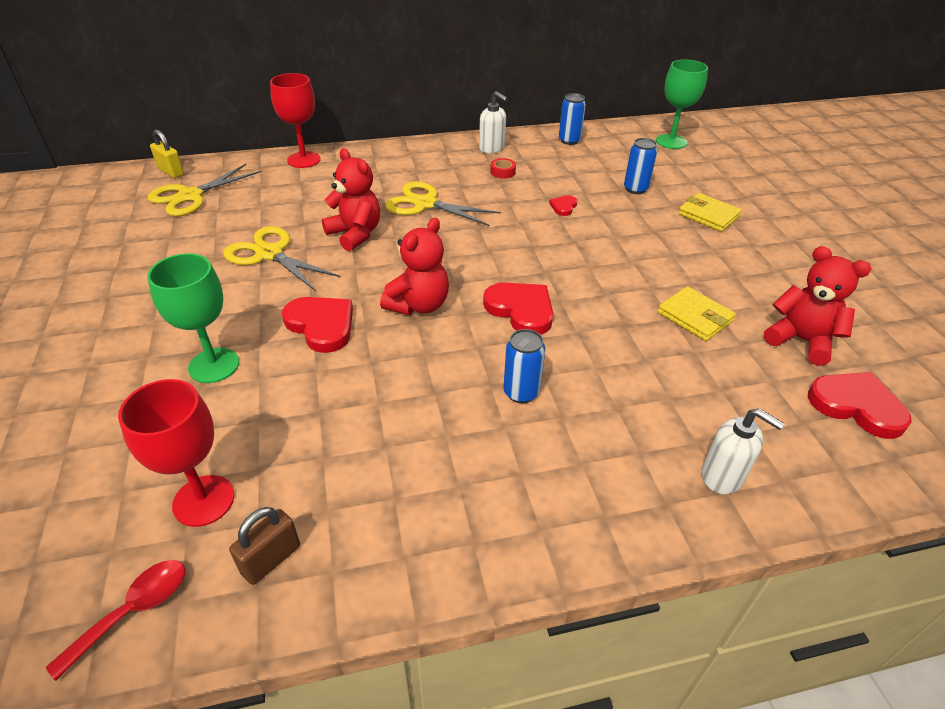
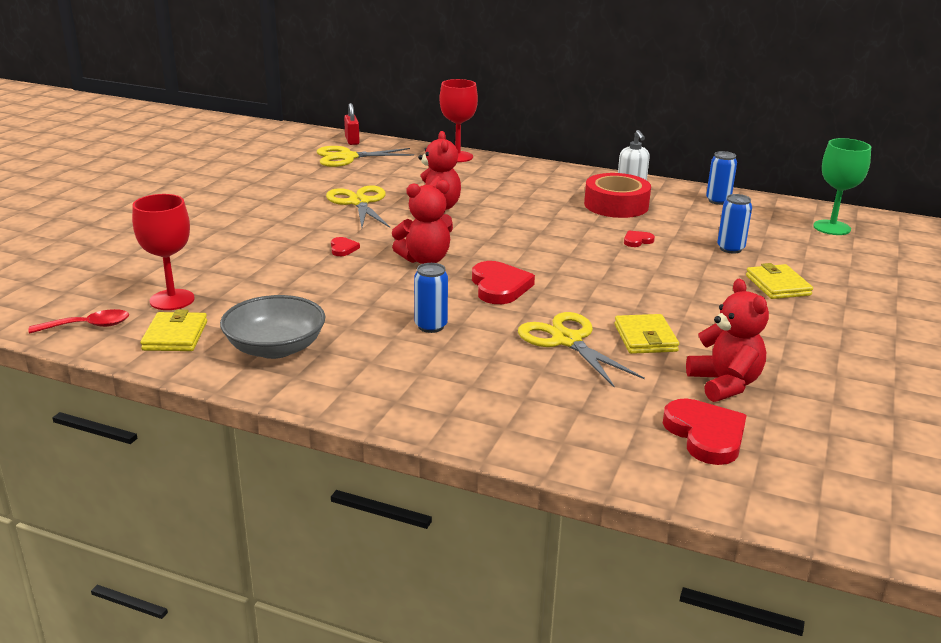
camera: 35 degrees right, 15 degrees down
green goblet [147,253,239,383] -> none
yellow padlock [150,130,184,178] -> red padlock [344,103,360,145]
brown padlock [229,507,300,585] -> yellow wallet [140,309,207,351]
red heart [282,297,353,353] -> red heart [331,237,360,256], size x0.50
yellow scissors [385,181,501,226] -> yellow scissors moved to [518,312,645,388]
red tape [490,158,516,179] -> red tape [584,173,651,218], size x2.46
white soap dispenser [702,408,785,494] -> none
none -> grey bowl [220,295,325,359]

